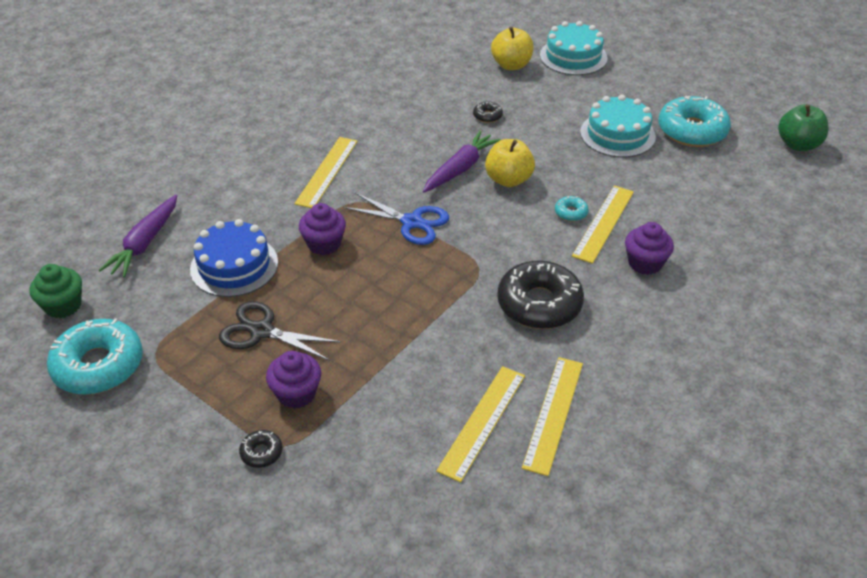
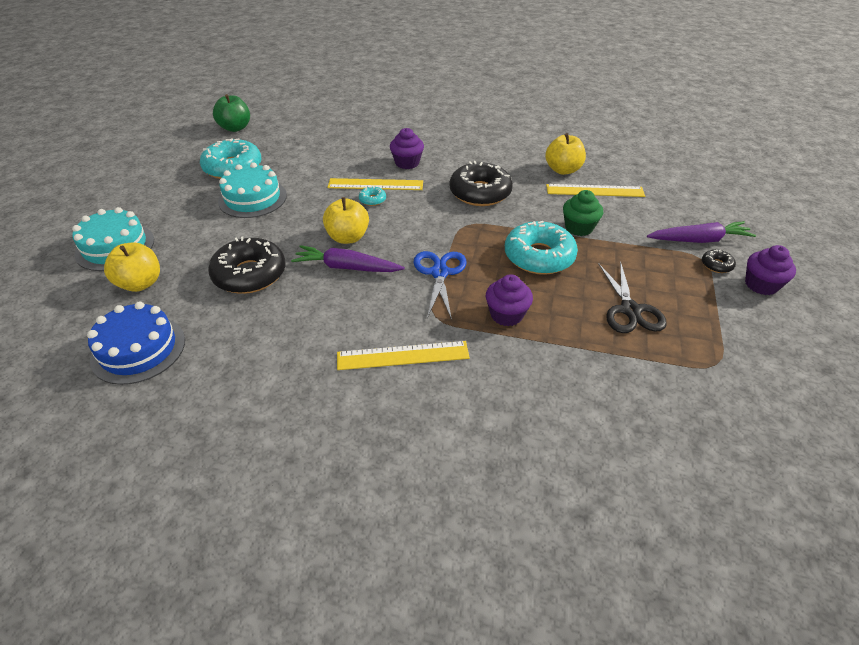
camera: 115 degrees left, 0 degrees up
green cupcake [30,264,82,318] -> green cupcake moved to [563,190,603,236]
turquoise donut [47,318,143,395] -> turquoise donut moved to [505,221,578,275]
purple carrot [99,195,177,278] -> purple carrot moved to [647,221,756,243]
blue cake [190,219,278,297] -> blue cake moved to [87,301,185,385]
purple cupcake [266,351,321,409] -> purple cupcake moved to [745,245,796,295]
black donut [473,101,503,123] -> black donut [208,237,285,294], size x2.31
yellow ruler [522,357,583,476] -> yellow apple [545,133,586,175]

